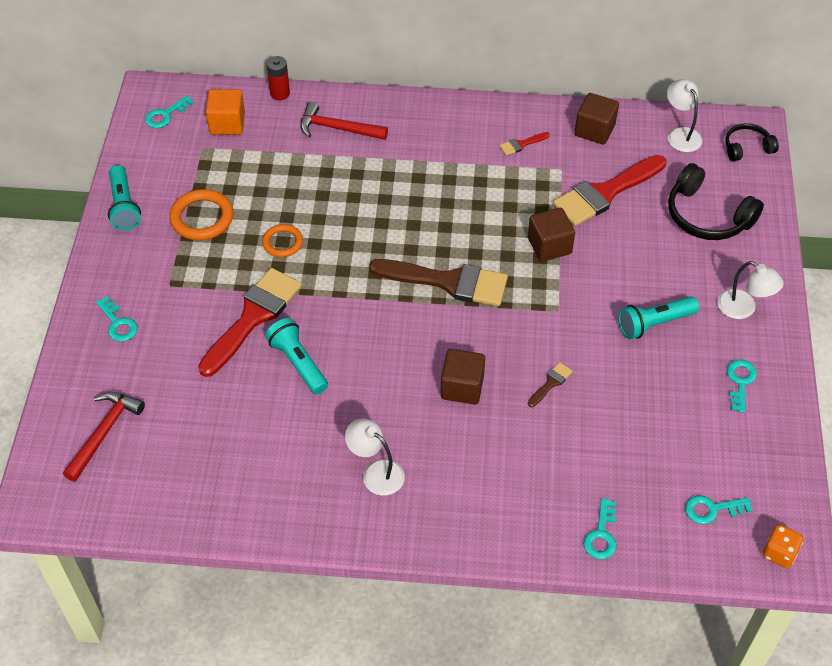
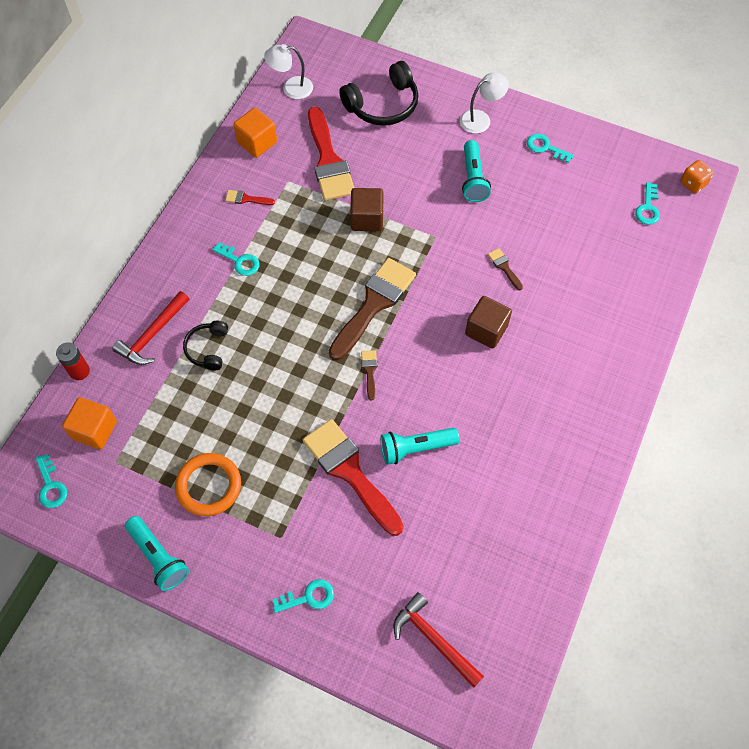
camera: 70 degrees left, 10 degrees up
turquoise flashlight [108,165,141,231] -> turquoise flashlight turned 45 degrees clockwise [125,516,189,591]
orange ring [262,224,303,257] -> none
white lamp [345,418,405,496] -> none
red brush [500,132,550,156] -> red brush turned 105 degrees clockwise [225,190,275,205]
brown cube [575,93,619,145] -> orange cube [233,108,277,158]
turquoise key [584,498,616,559] -> turquoise key moved to [212,242,260,276]
black headphones [726,123,779,162] -> black headphones moved to [183,321,228,371]
none -> brown brush [361,350,377,400]

